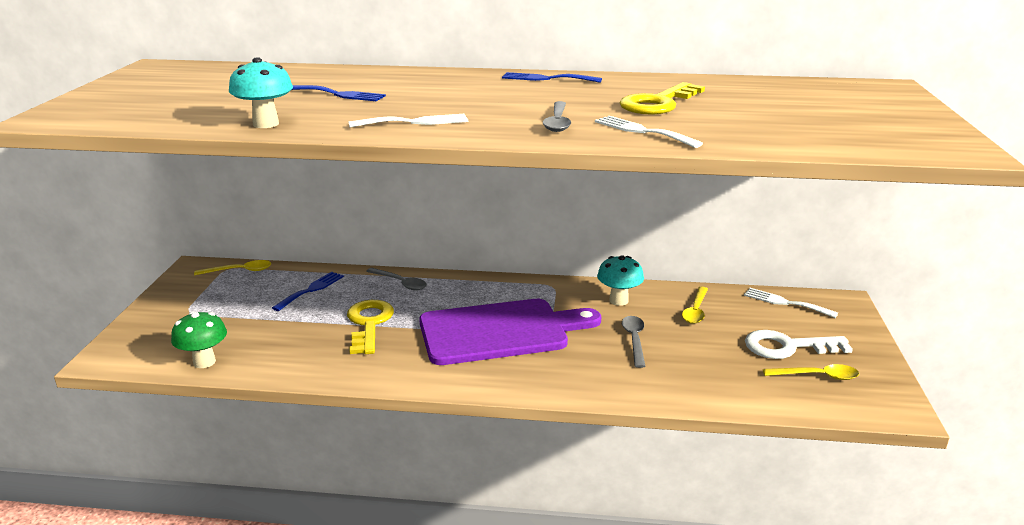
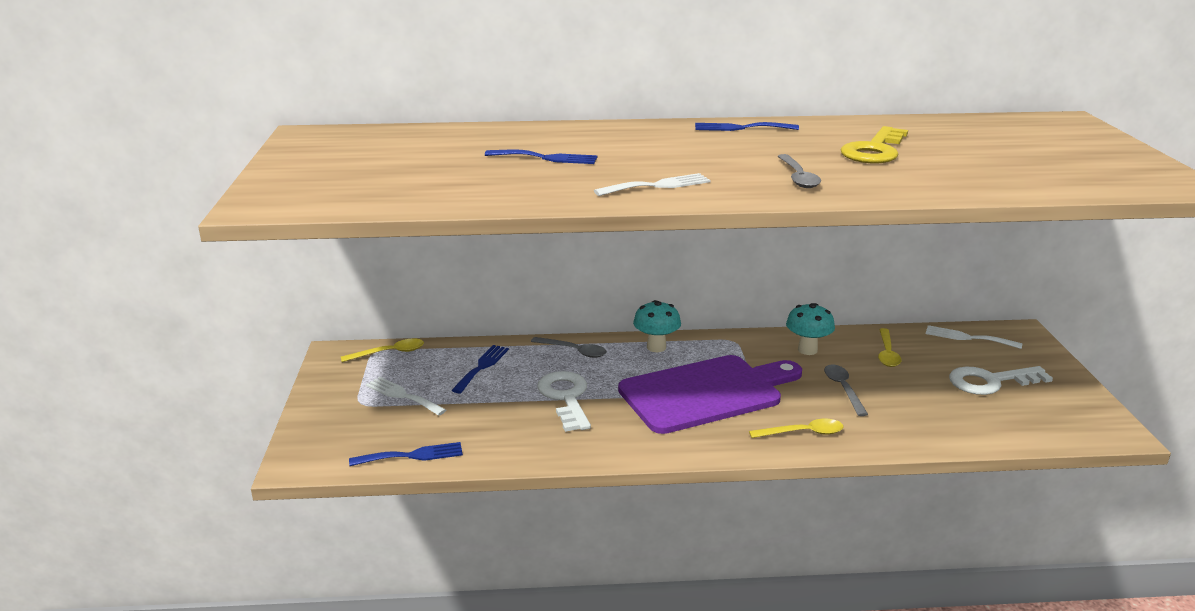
camera: 10 degrees left, 0 degrees up
green mushroom [171,312,227,368] -> blue fork [349,442,463,466]
turquoise mushroom [229,57,293,128] -> turquoise mushroom moved to [633,300,681,352]
yellow key [347,300,394,354] -> white key [537,371,591,432]
white fork [595,116,703,148] -> white fork moved to [366,377,446,416]
yellow spoon [763,364,859,380] -> yellow spoon moved to [749,419,844,438]

